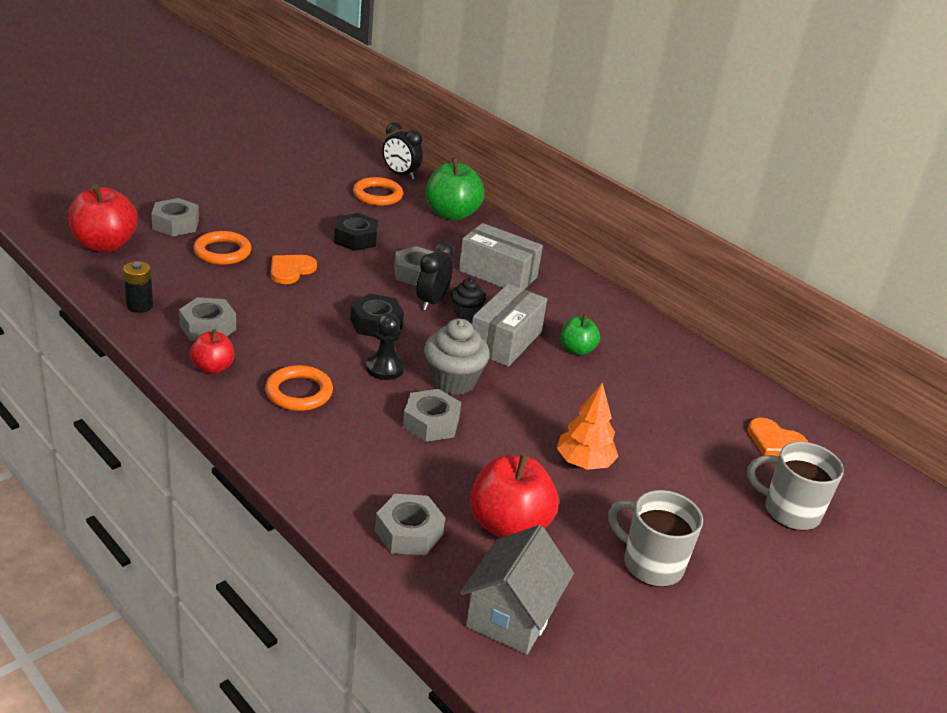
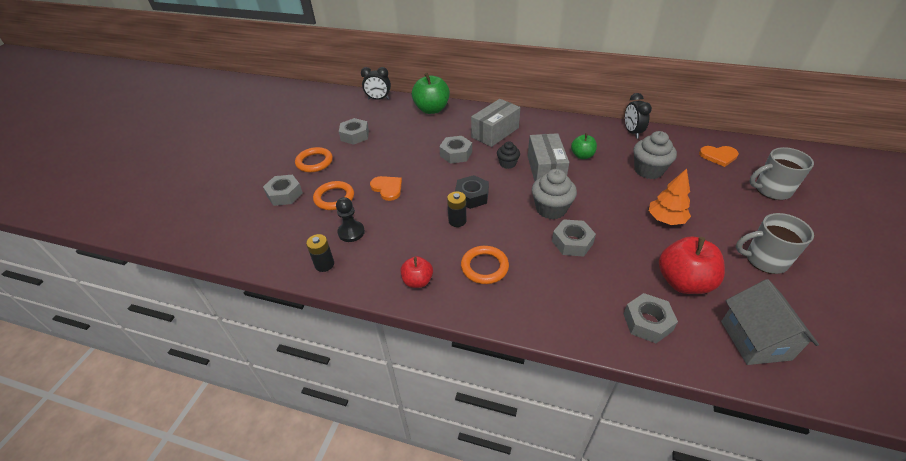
camera: 25 degrees left, 10 degrees up
red apple [68,185,137,252] -> none
grey nut [179,297,236,341] -> grey nut moved to [339,118,369,145]
orange heart [271,255,317,284] -> orange heart turned 135 degrees clockwise [370,176,402,201]
black nut [334,213,378,251] -> none
orange ring [353,177,403,206] -> orange ring moved to [295,147,333,172]
black pawn [366,313,405,380] -> black pawn moved to [336,197,365,242]
black clock [416,241,454,310] -> black clock moved to [625,93,652,139]
grey box [459,223,543,289] -> grey box turned 45 degrees counterclockwise [471,99,520,147]
none -> black battery [447,191,466,227]
none -> grey cupcake [634,131,677,179]

